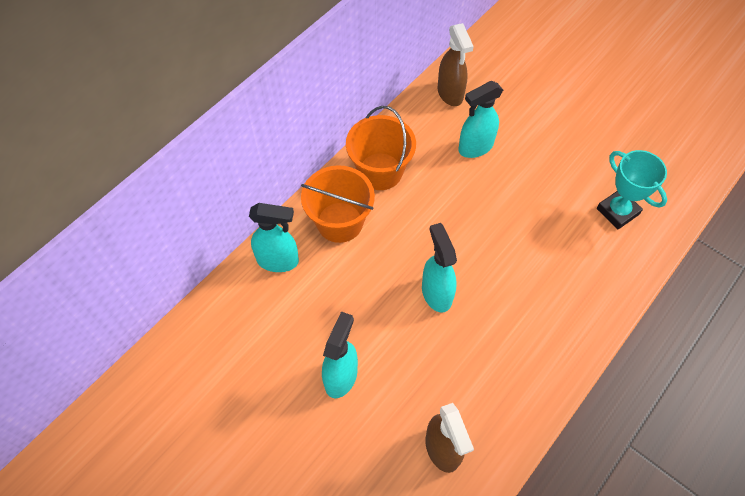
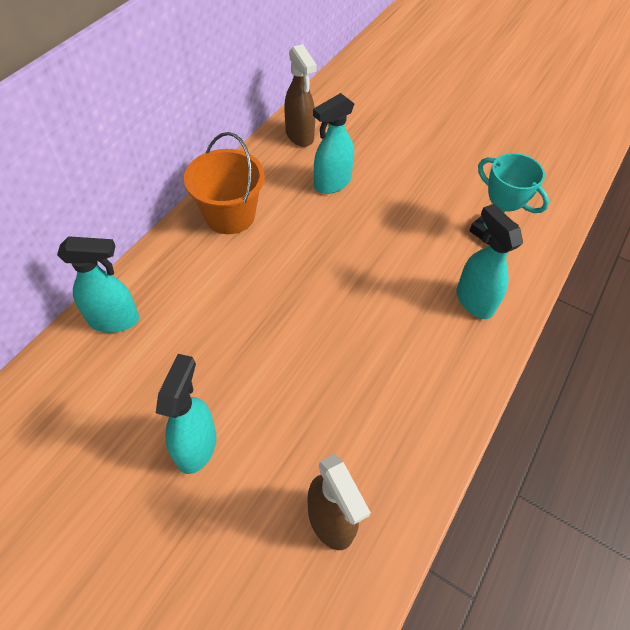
camera: 10 degrees left, 5 degrees down
orange bucket [301,165,375,243] -> none
turquoise spray bottle [422,223,457,313] -> turquoise spray bottle moved to [456,204,523,319]

